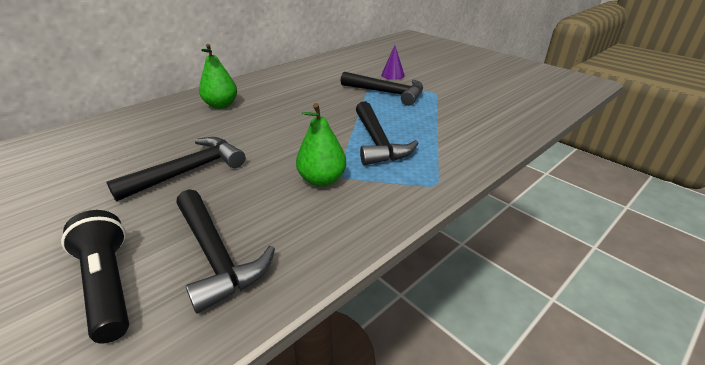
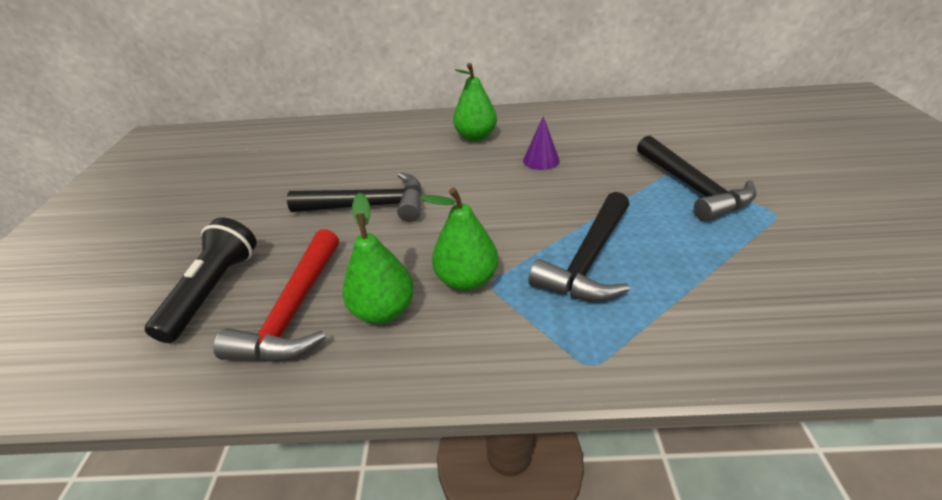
camera: 45 degrees right, 5 degrees up
black hammer [176,189,275,314] -> red hammer [213,229,339,362]
purple cone [381,45,405,80] -> purple cone moved to [523,116,560,170]
none -> green pear [342,193,414,324]

